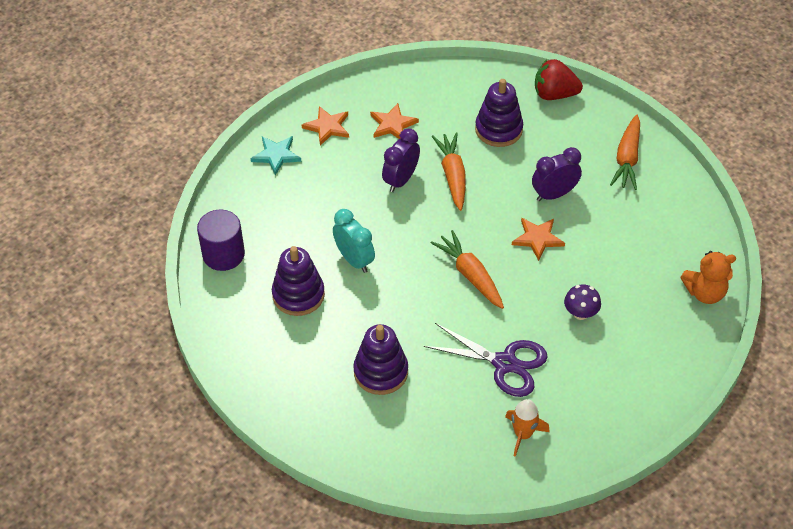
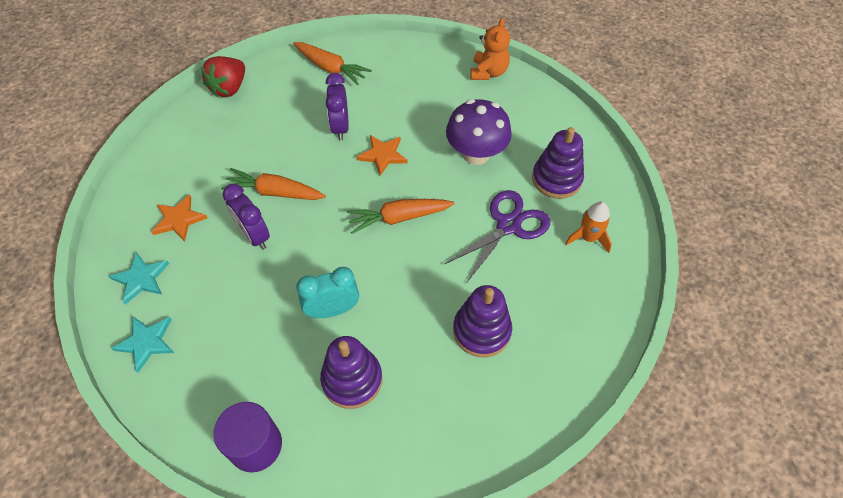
camera: 70 degrees left, 5 degrees up
orange star [302,106,349,146] -> turquoise star [109,252,169,305]
purple stacking toy [475,79,523,147] -> purple stacking toy moved to [532,127,584,199]
purple mushroom [564,284,601,320] -> purple mushroom [446,99,512,165], size x1.88

